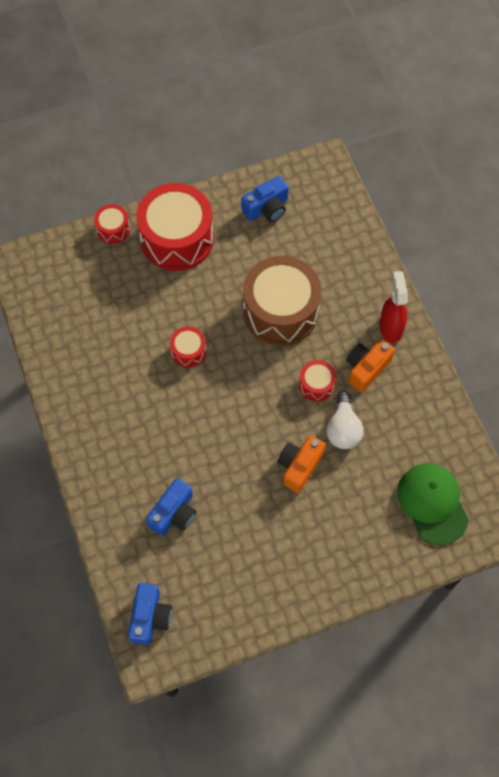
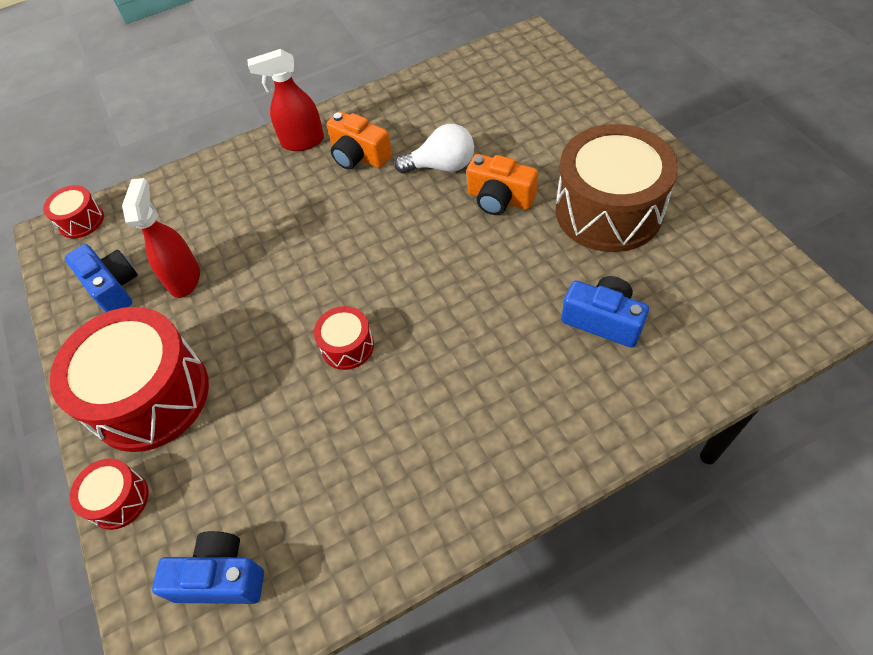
camera: 90 degrees left, 10 degrees down
blue camera [128,583,172,645] -> blue camera moved to [152,531,264,604]
brown drum [243,256,321,346] -> brown drum moved to [556,124,678,252]
red drum [299,360,336,402] -> red drum moved to [43,185,104,239]
green cap [397,463,469,545] -> none
none -> red spray bottle [122,178,200,298]

